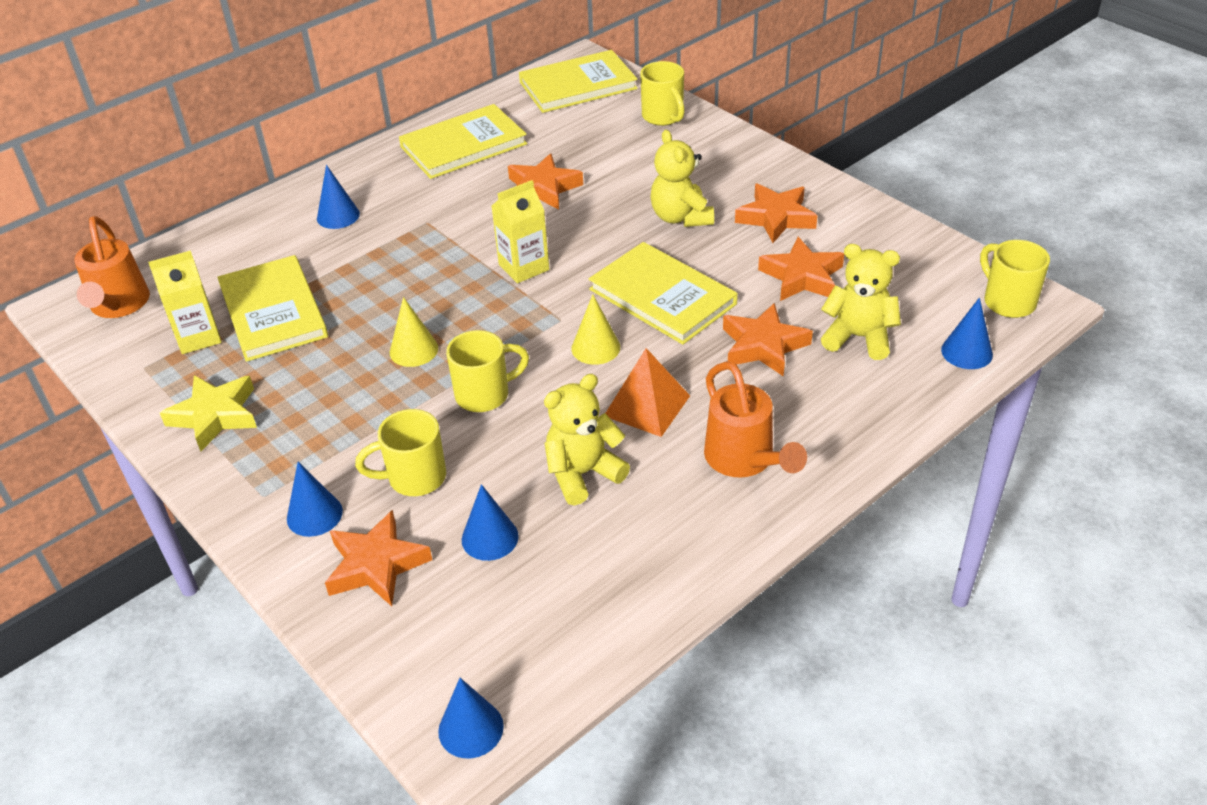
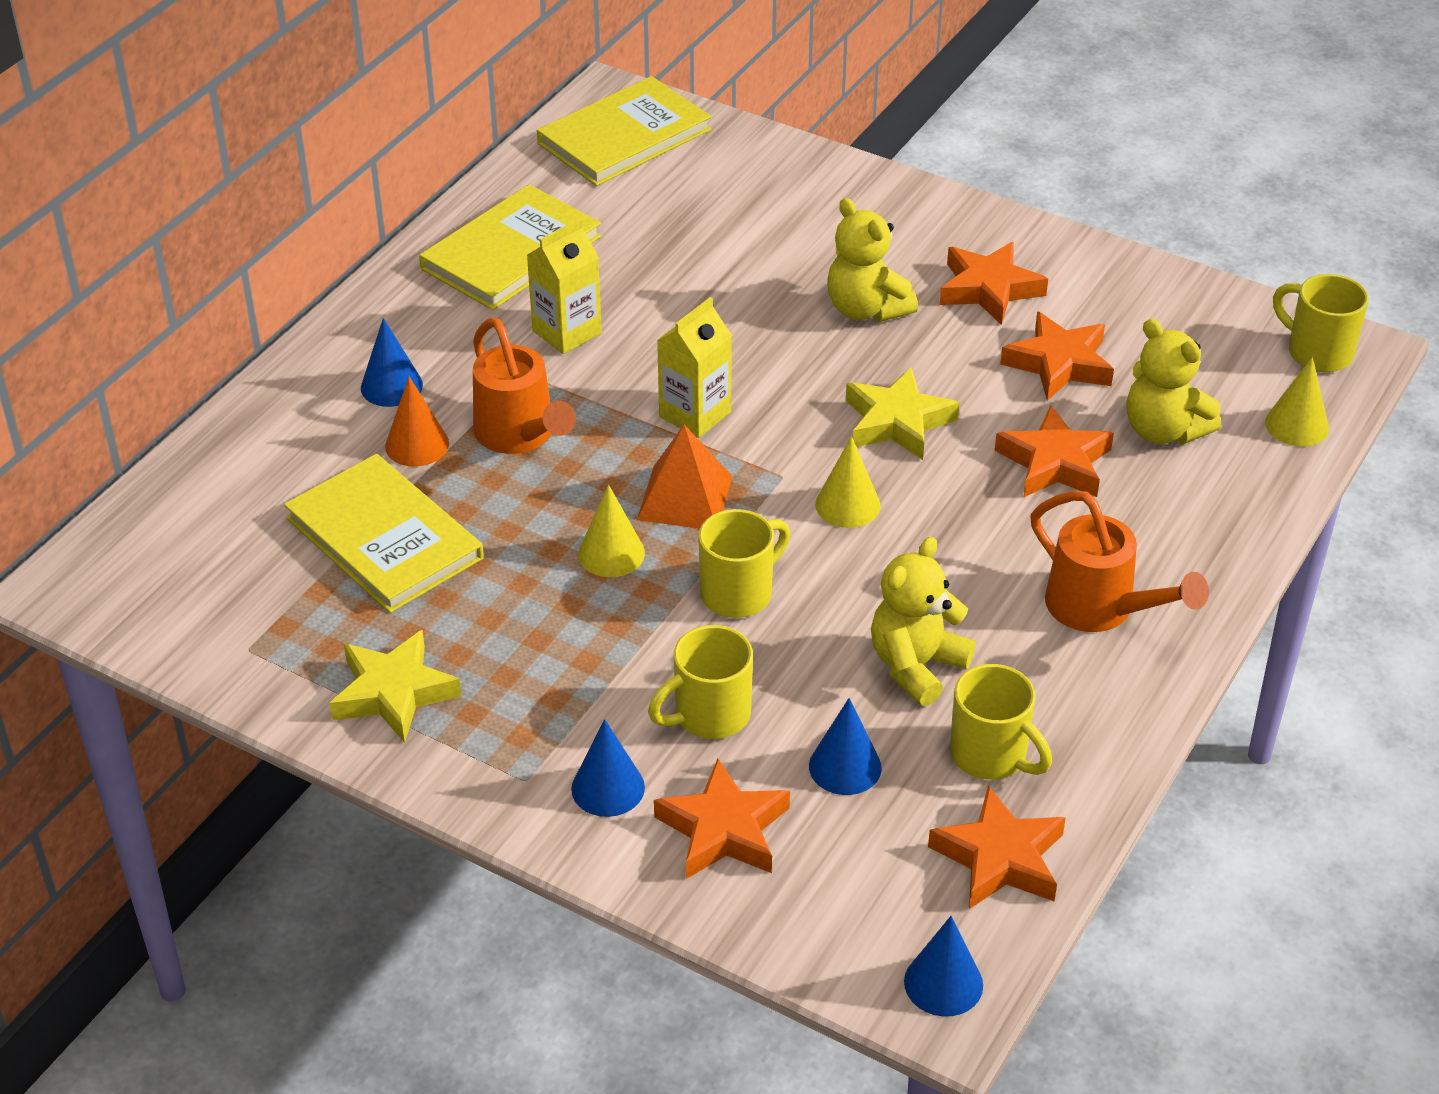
camera: 20 degrees left, 0 degrees up
orange watering can [74,216,150,318] -> orange watering can moved to [473,318,576,454]
yellow carton [148,250,221,354] -> yellow carton moved to [527,218,602,354]
orange star [508,153,583,210] -> orange star moved to [928,786,1066,909]
yellow book [589,242,738,345] -> yellow star [846,367,960,460]
orange pyramid [605,348,690,437] -> orange pyramid moved to [637,425,732,529]
yellow mug [640,61,685,126] -> yellow mug moved to [950,664,1052,780]
yellow teddy bear [821,244,901,360] -> yellow teddy bear turned 135 degrees counterclockwise [1126,319,1221,444]
blue cone [941,297,993,369] -> yellow cone [1265,357,1329,446]
none -> orange cone [385,377,449,467]

